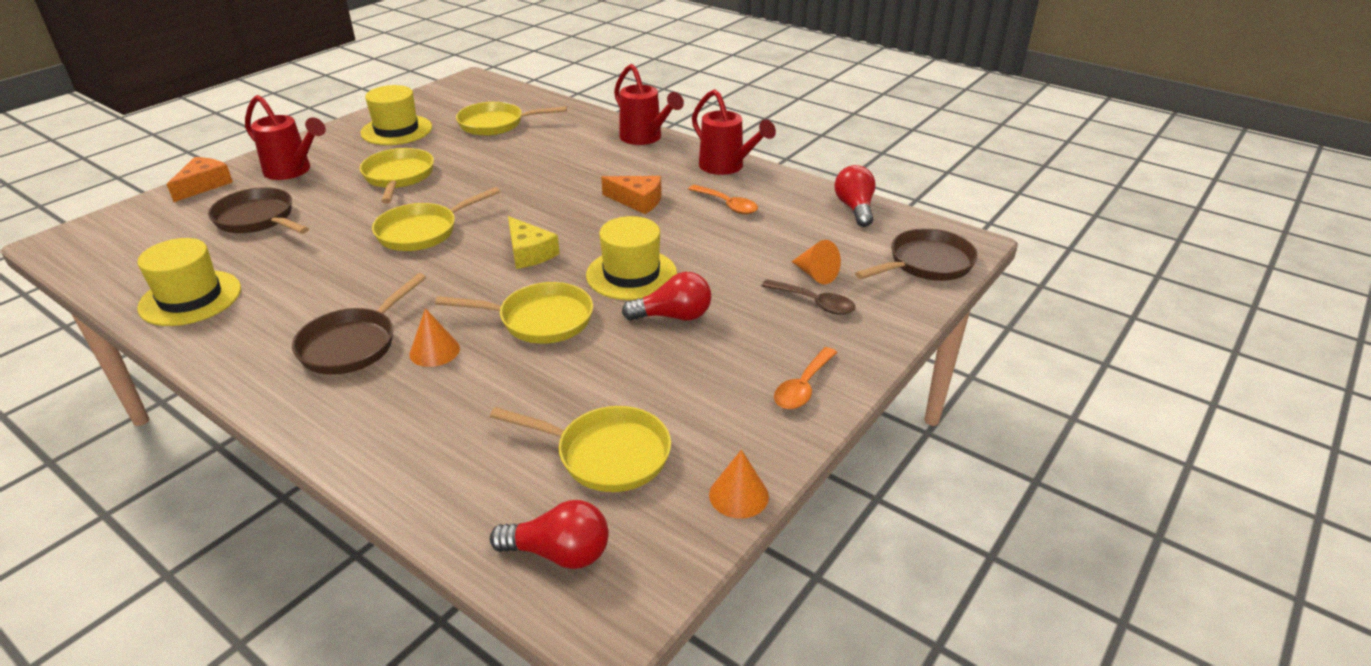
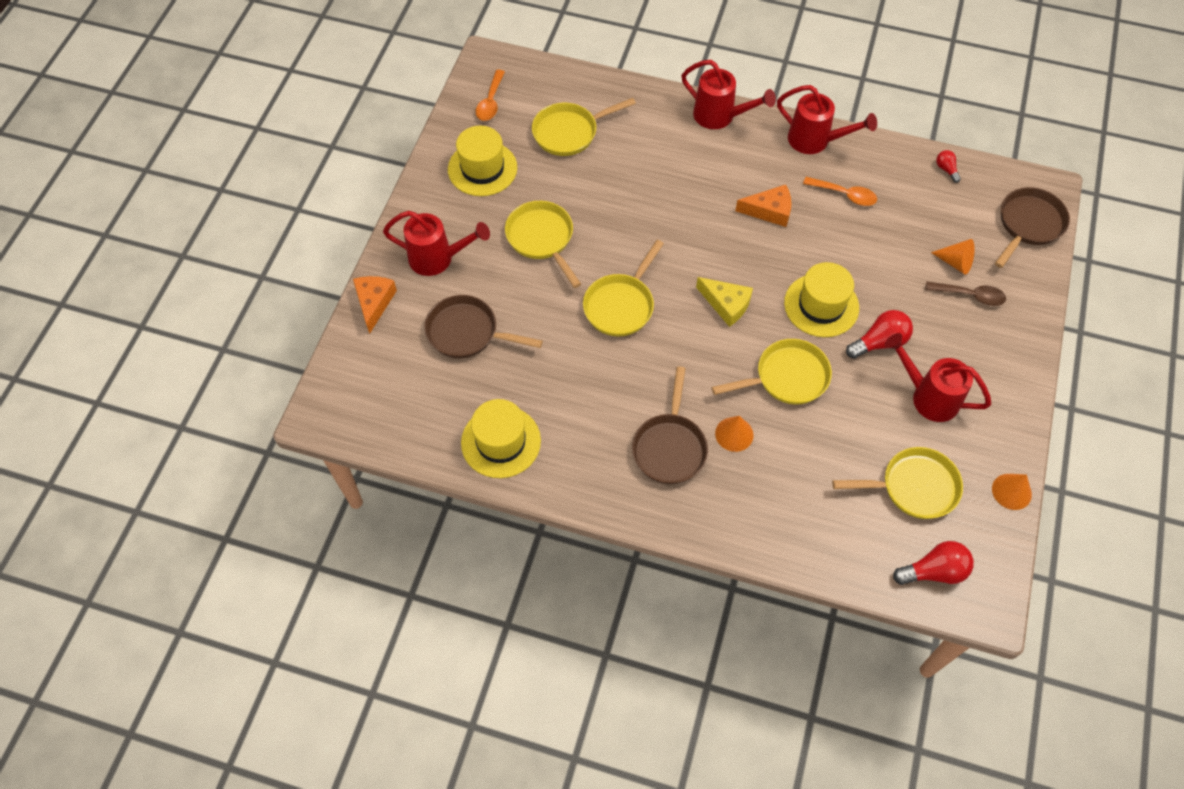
camera: 20 degrees left, 25 degrees up
orange spoon [774,347,837,409] -> orange spoon moved to [475,70,505,121]
red light bulb [834,165,875,227] -> red light bulb [936,150,961,183], size x0.55
none -> red watering can [885,333,991,422]

